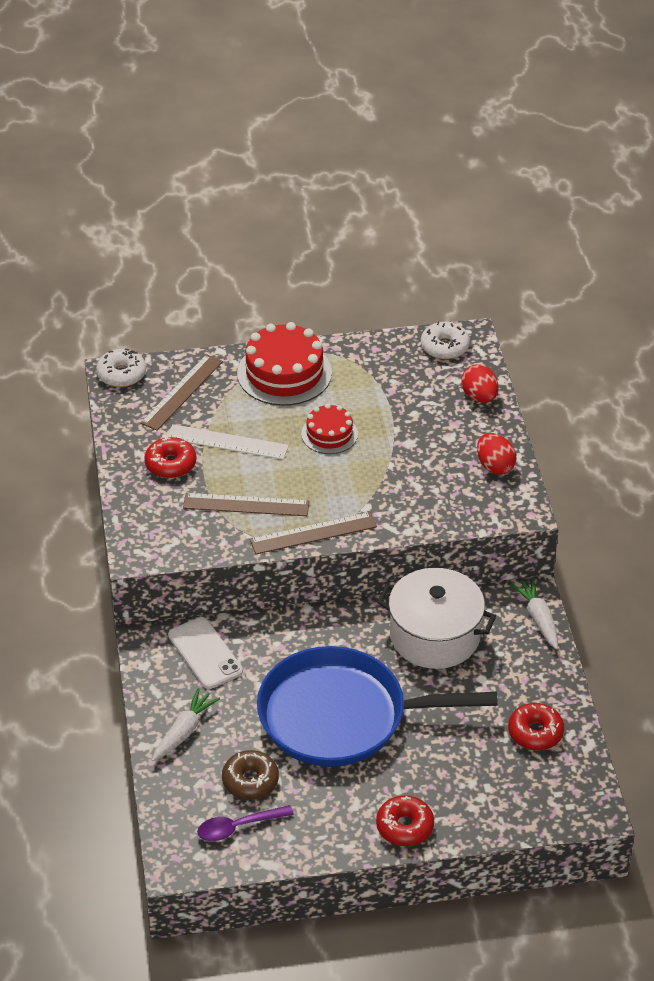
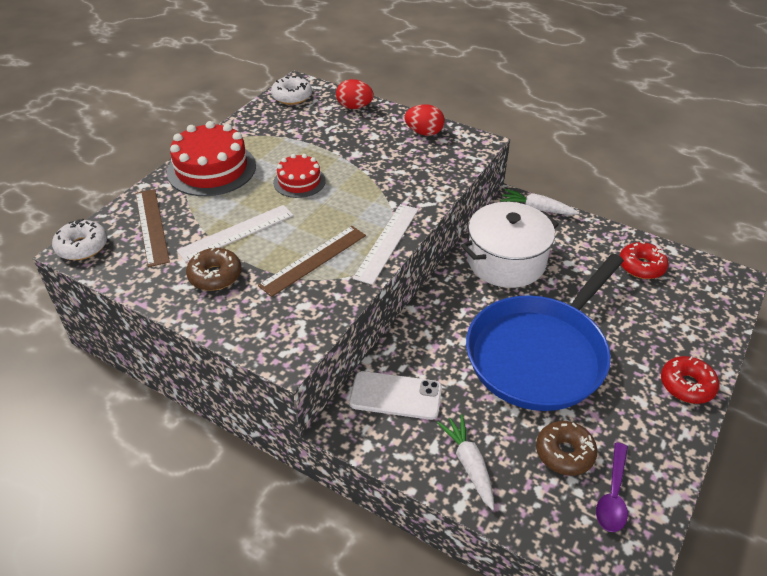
camera: 50 degrees left, 0 degrees up
red donut [144,437,196,478] -> brown donut [186,247,242,291]
brown ruler [250,512,377,554] -> white ruler [353,204,419,285]

